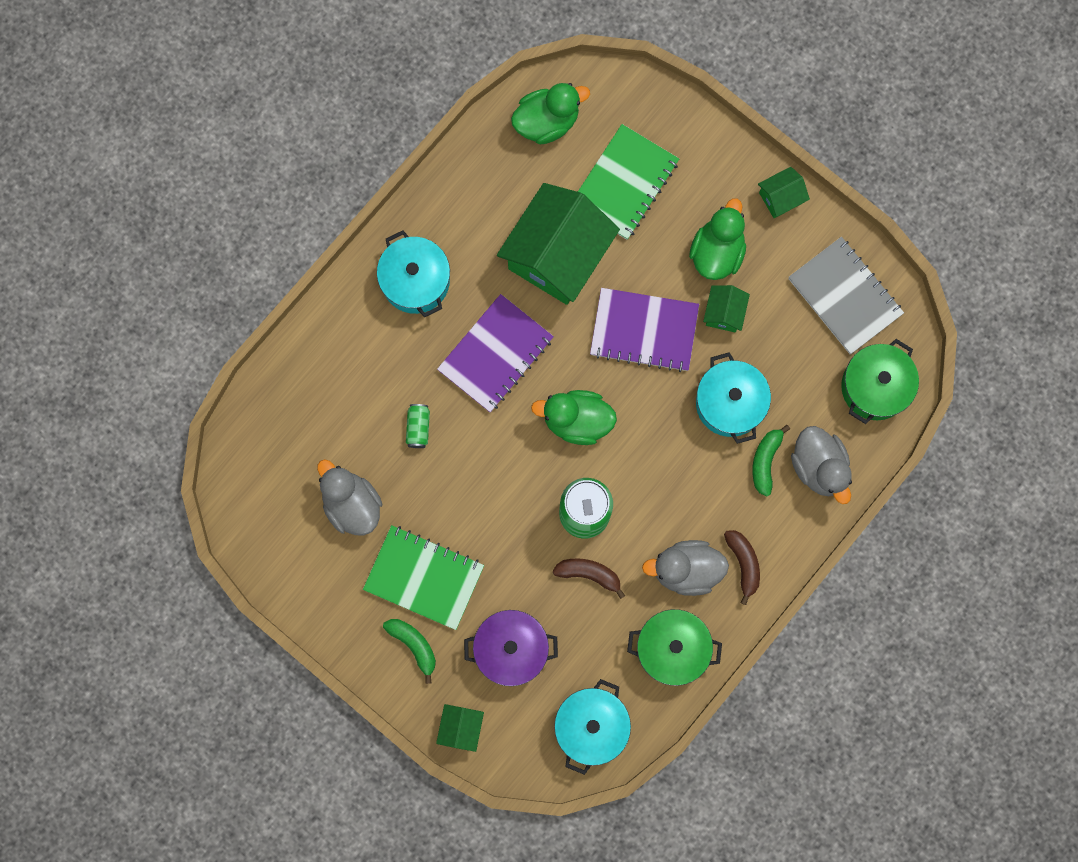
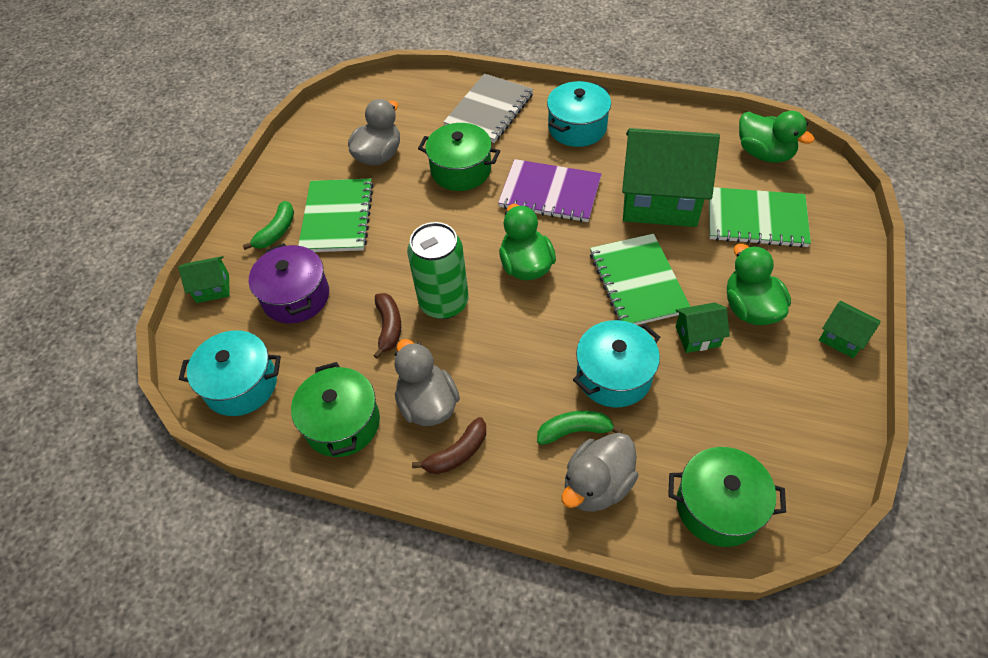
camera: 70 degrees right, 25 degrees down
green can [406,404,430,448] -> green pot [418,123,500,191]
purple notebook [590,288,699,372] -> green notebook [590,233,691,325]
green duck [689,198,746,280] -> green duck turned 105 degrees counterclockwise [727,244,791,325]
grey notebook [788,237,904,354] -> grey notebook moved to [444,74,533,143]

